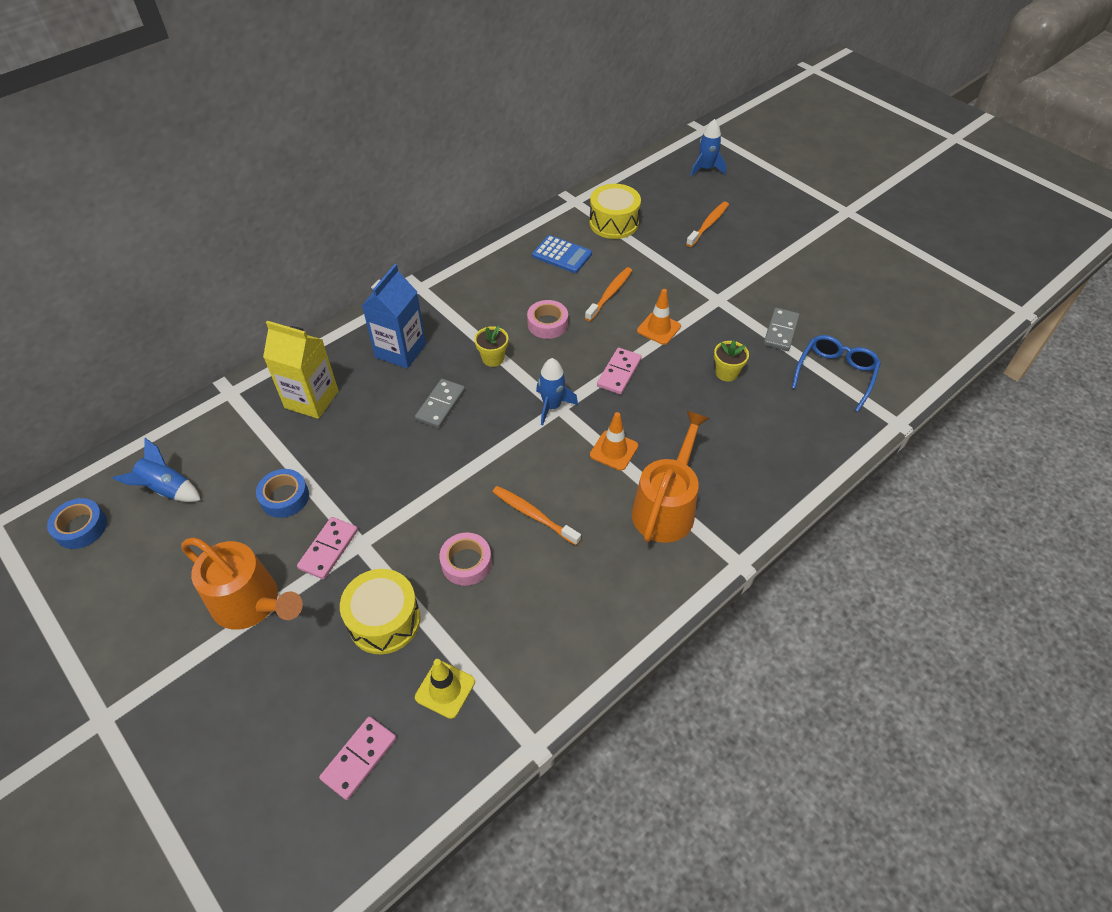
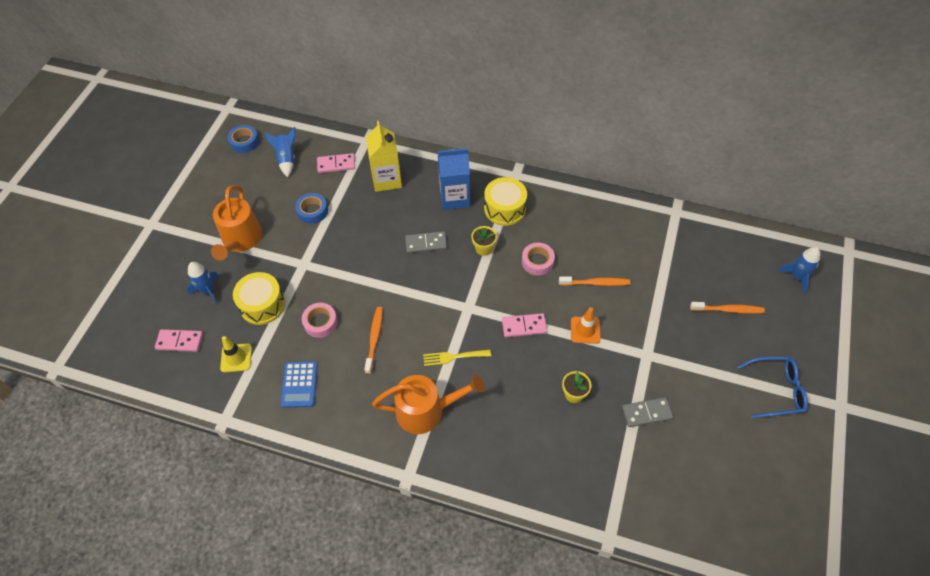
camera: 60 degrees right, 5 degrees up
pink domino [297,517,358,580] -> pink domino moved to [317,153,355,173]
blue calculator [532,235,592,273] -> blue calculator moved to [280,361,318,408]
blue rocket [536,358,578,425] -> blue rocket moved to [187,262,219,305]
yellow drum [589,184,641,239] -> yellow drum moved to [484,177,527,226]
orange traffic cone [590,412,638,471] -> yellow fork [423,350,491,366]
blue glasses [792,335,881,412] -> blue glasses moved to [737,357,808,418]

